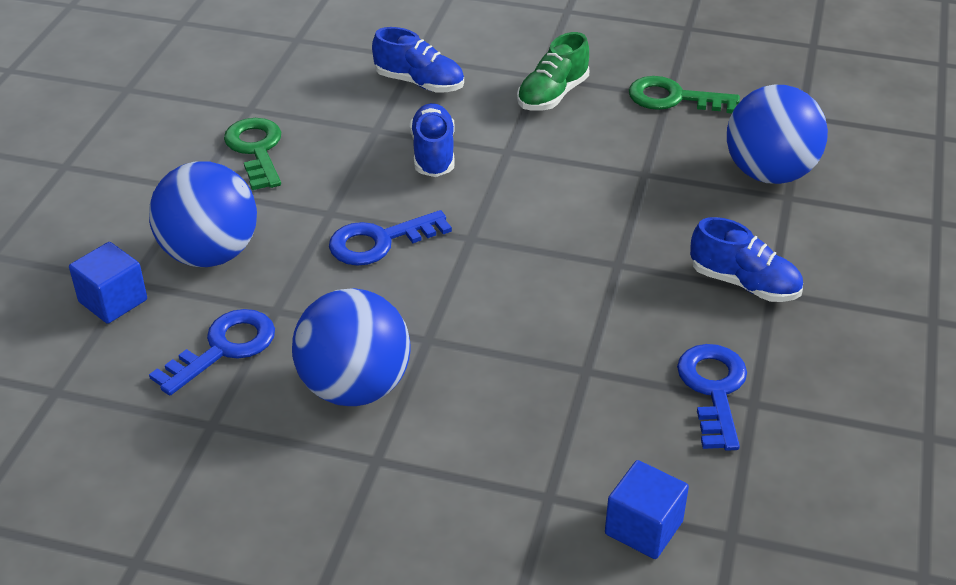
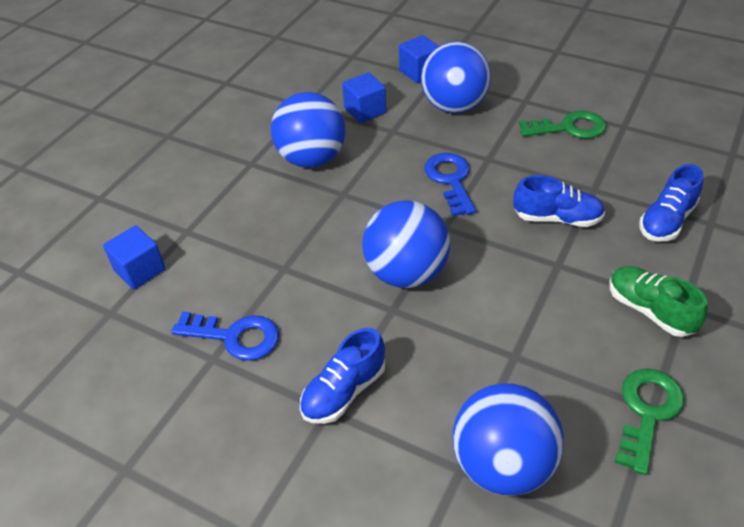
camera: 105 degrees right, 5 degrees up
blue key [149,309,275,396] -> blue cube [342,72,386,123]
none -> blue ball [362,200,450,288]

